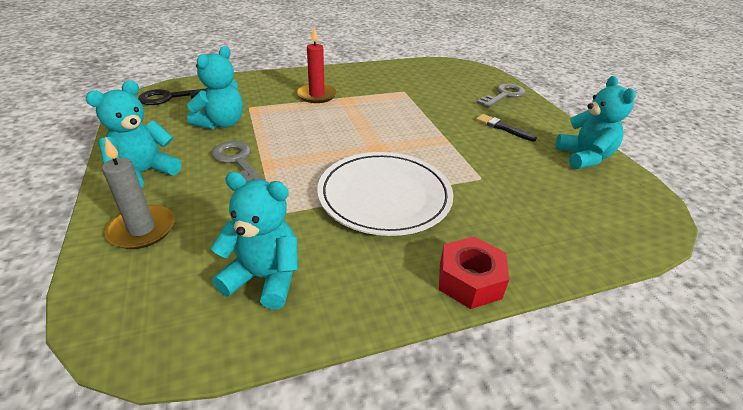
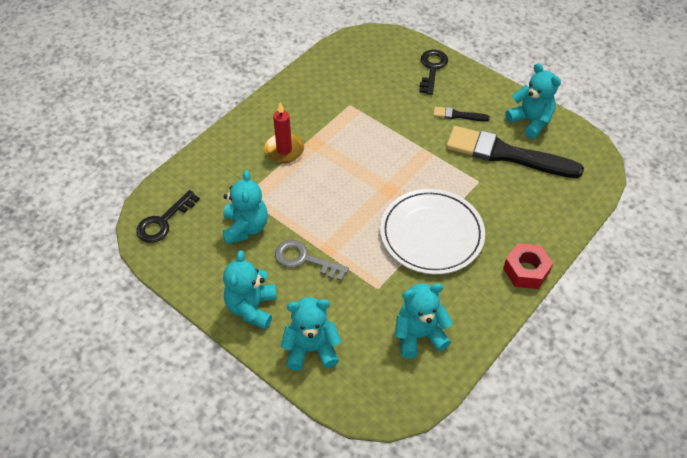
camera: 30 degrees left, 15 degrees up
grey candle [102,138,175,249] -> turquoise teddy bear [281,297,342,371]
grey key [477,83,526,108] -> black key [419,50,448,95]
none -> black brush [446,126,584,178]

